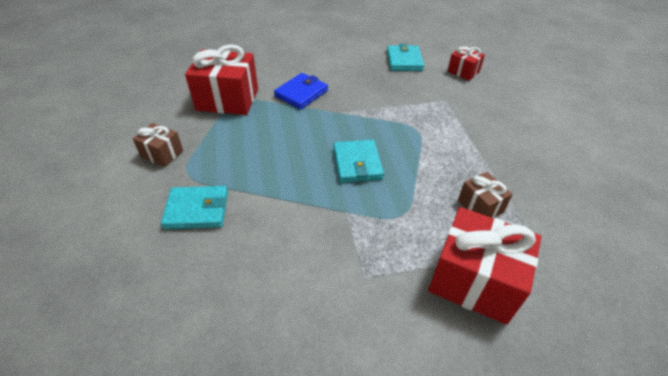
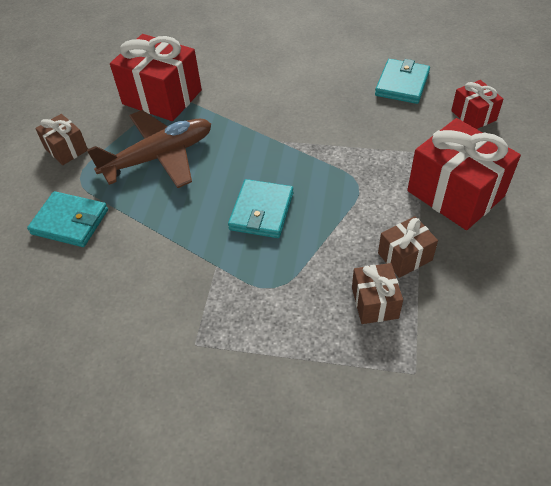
camera: 25 degrees right, 5 degrees up
blue wallet [274,73,328,110] -> none
red gift [428,207,541,325] -> red gift moved to [407,118,521,230]
none -> brown plane [87,110,211,188]
none -> brown gift [378,216,438,278]

